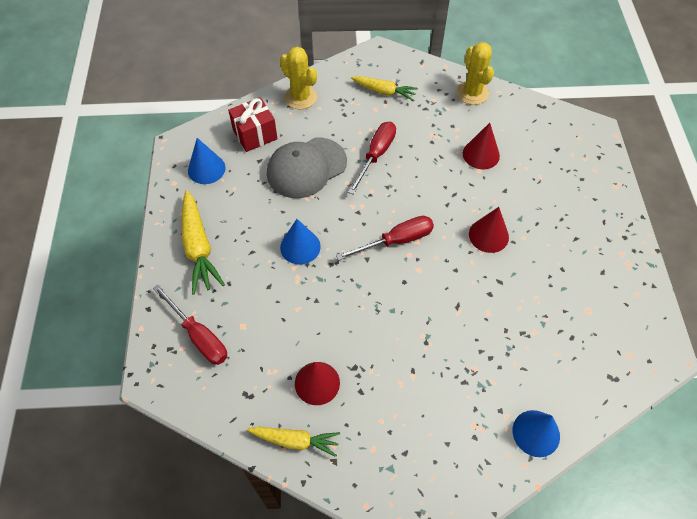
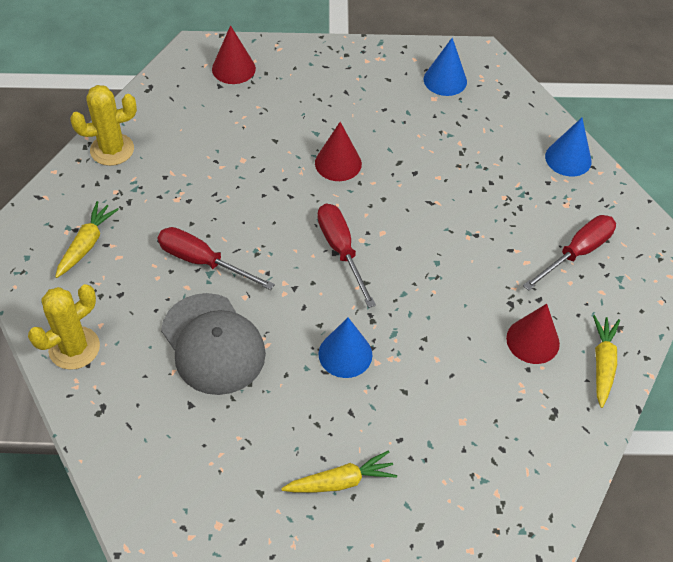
camera: 90 degrees left, 5 degrees down
red screwdriver [153,284,227,365] -> red screwdriver moved to [523,215,616,291]
yellow carrot [181,190,225,295] -> yellow carrot [281,450,397,493], size x0.65
blue cone [188,138,226,184] -> blue cone moved to [424,38,467,96]
red gift [228,97,277,152] -> none
red cone [463,123,500,169] -> red cone moved to [212,25,256,84]

